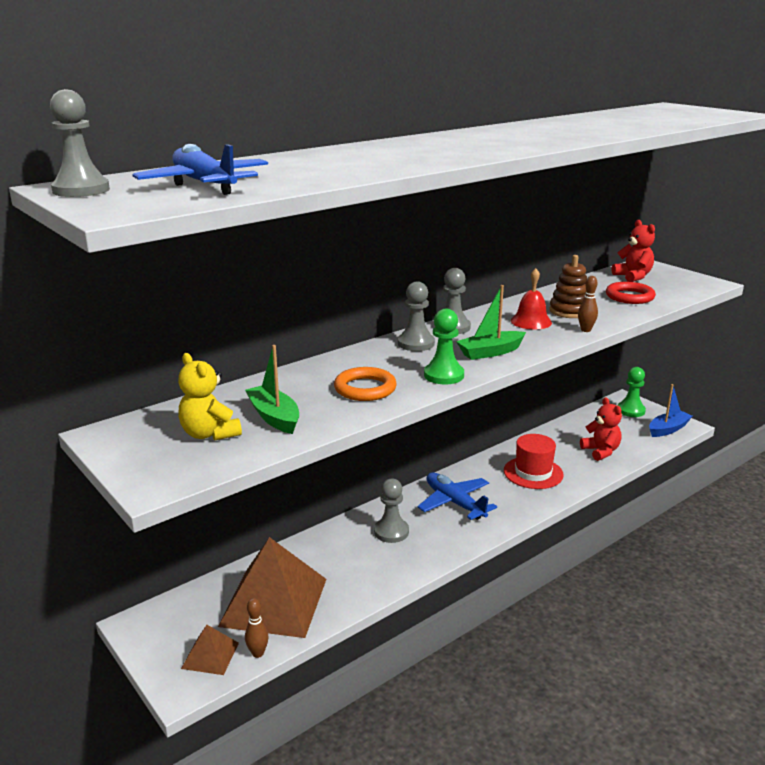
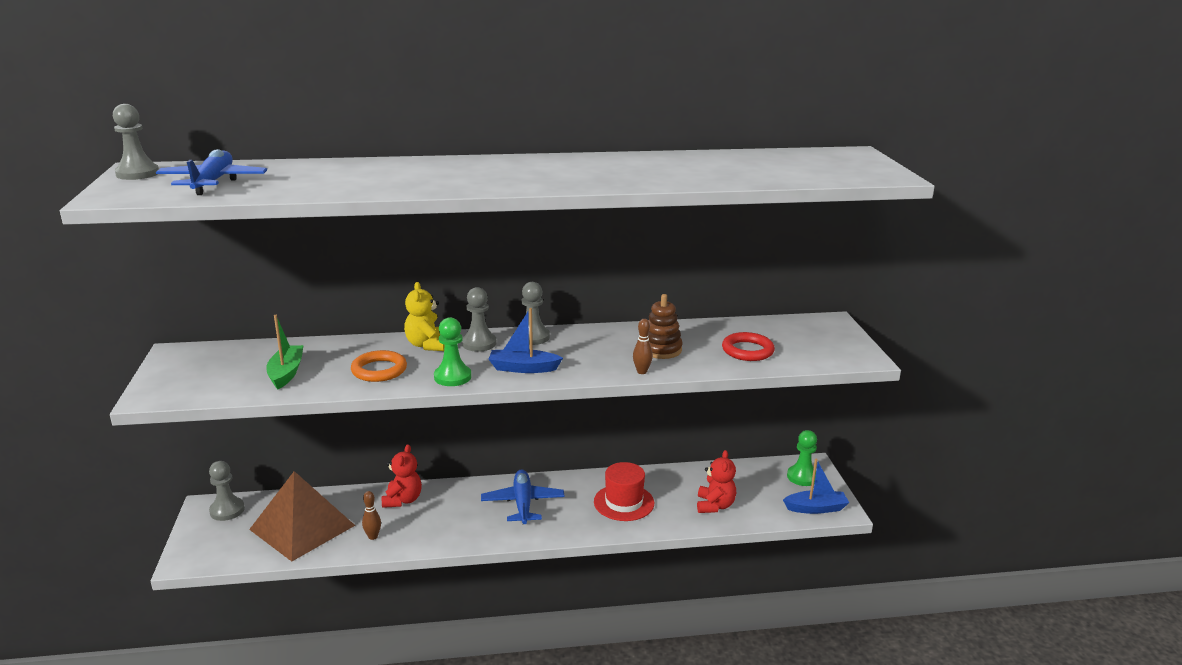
camera: 30 degrees right, 0 degrees up
yellow teddy bear [178,353,242,441] -> yellow teddy bear moved to [404,282,445,351]
brown pyramid [181,625,239,675] -> none
brown bowling pin [245,598,269,658] -> brown bowling pin moved to [362,491,381,540]
grey pawn [374,479,409,543] -> grey pawn moved to [209,461,245,521]
green boat [456,285,526,360] -> blue boat [489,308,563,373]
red bell [511,268,552,329] -> none
red teddy bear [612,220,655,282] -> red teddy bear moved to [382,444,422,508]

